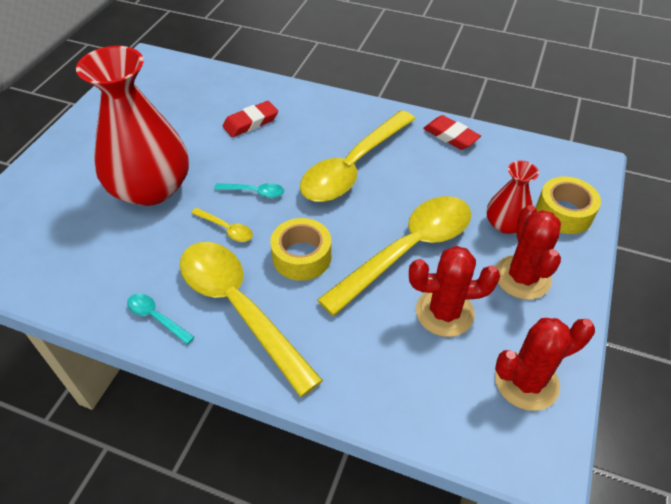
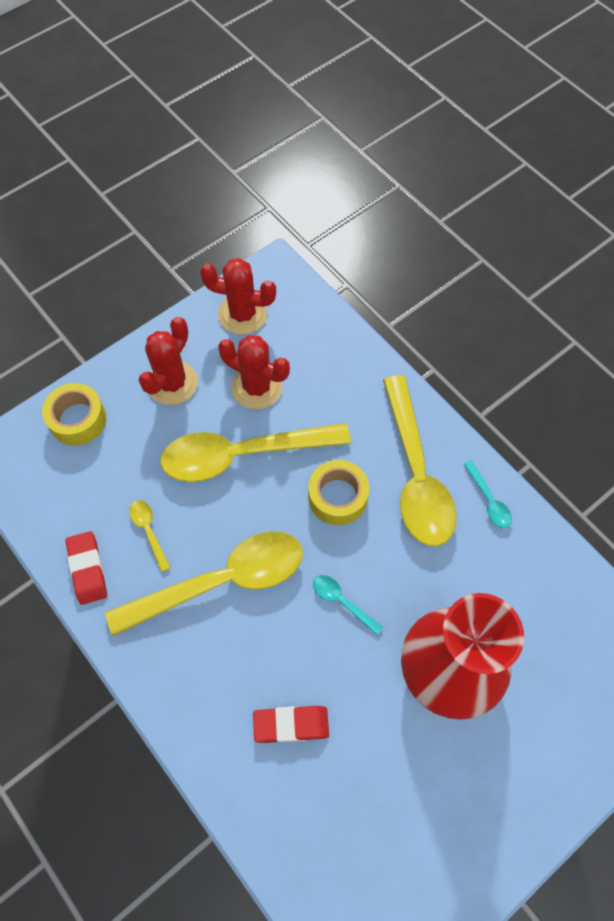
camera: 150 degrees left, 15 degrees up
yellow spoon [191,208,253,242] -> yellow spoon moved to [129,500,171,572]
red vase [487,161,539,234] -> none

